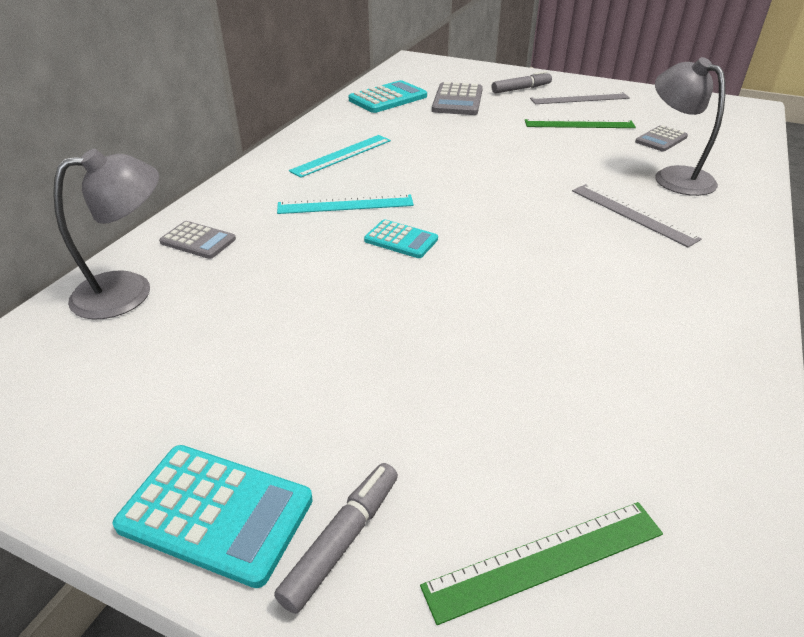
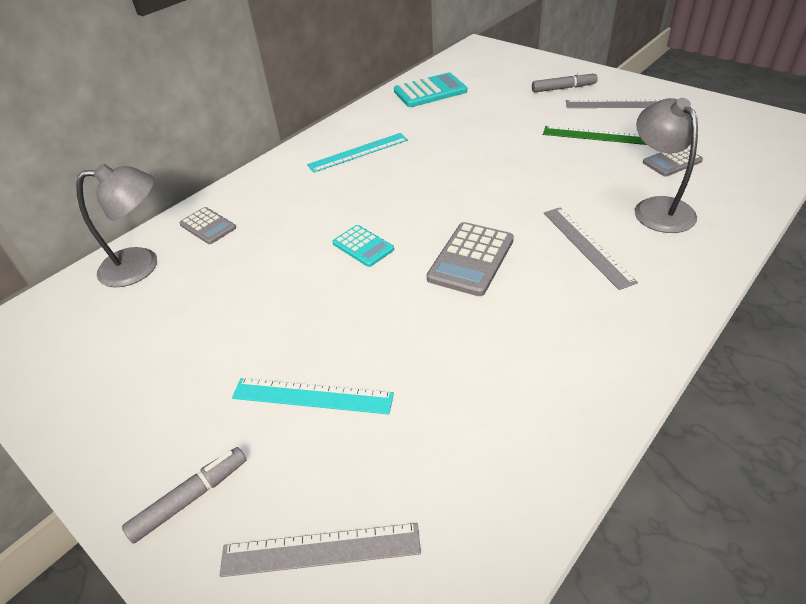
camera: 20 degrees right, 5 degrees up
turquoise calculator [112,445,313,588] -> none
turquoise ruler [277,195,414,214] -> turquoise ruler moved to [232,378,394,414]
green ruler [420,502,663,625] -> grey ruler [219,523,421,577]
grey calculator [432,82,483,115] -> grey calculator moved to [427,222,514,296]

